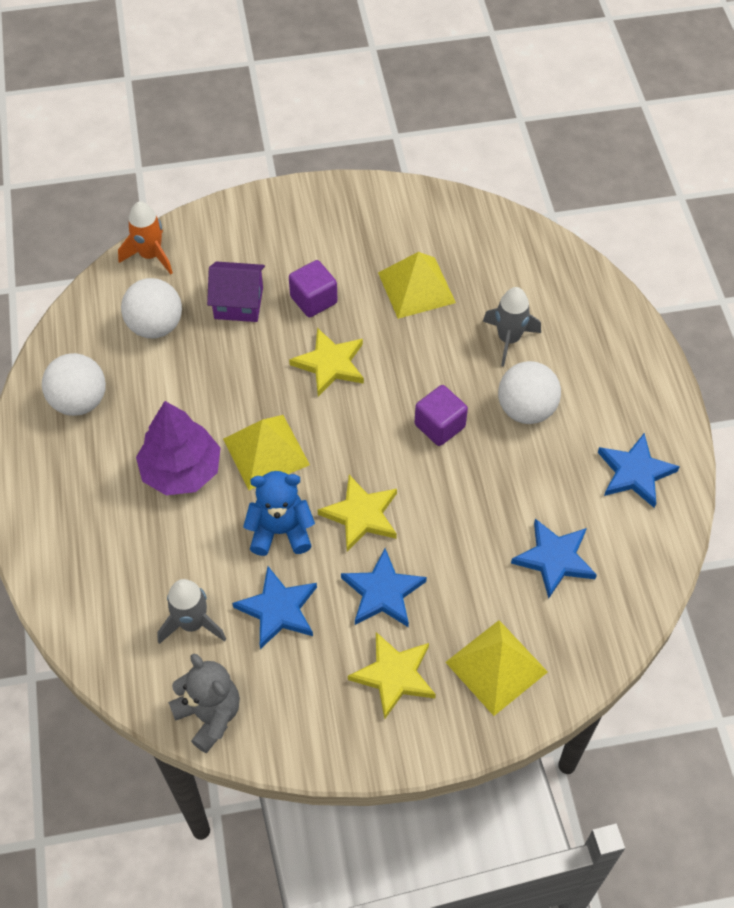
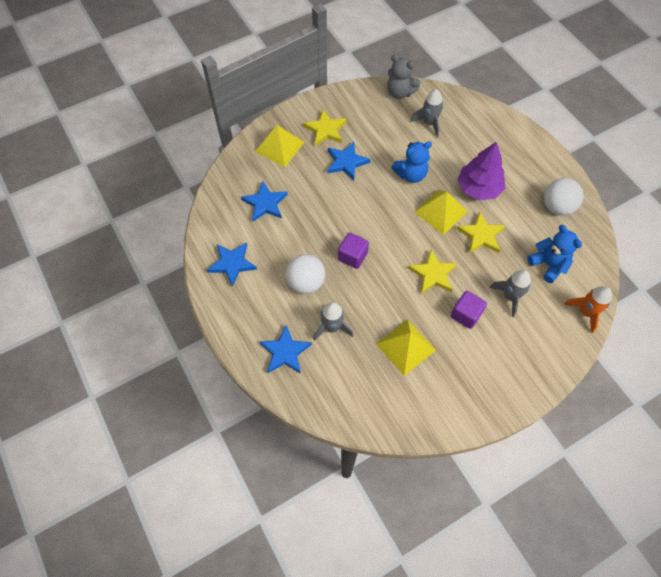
camera: 160 degrees right, 5 degrees up
white ball [121,278,182,338] -> blue teddy bear [527,225,582,283]
purple house [207,261,265,322] -> grey rocket [489,270,531,317]
blue star [232,566,317,649] -> blue star moved to [259,324,312,374]
yellow star [318,475,397,552] -> yellow star moved to [457,211,505,253]

